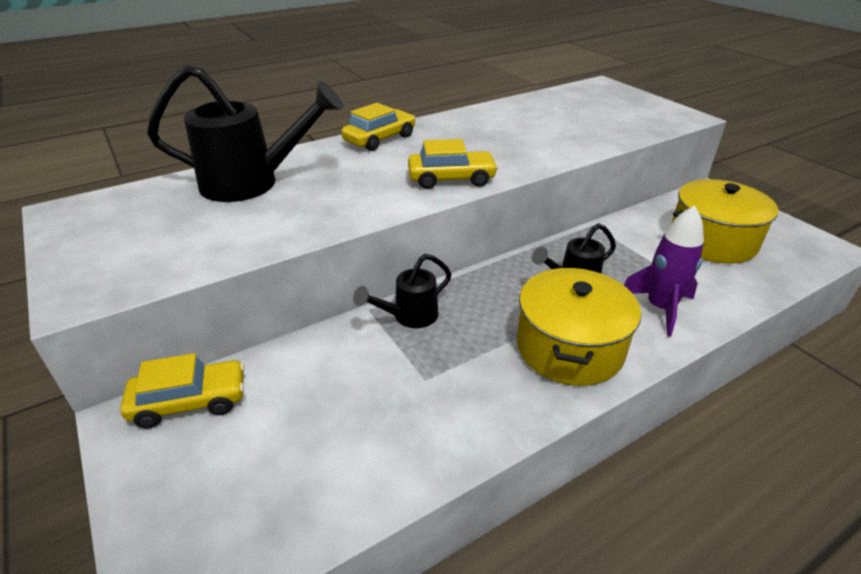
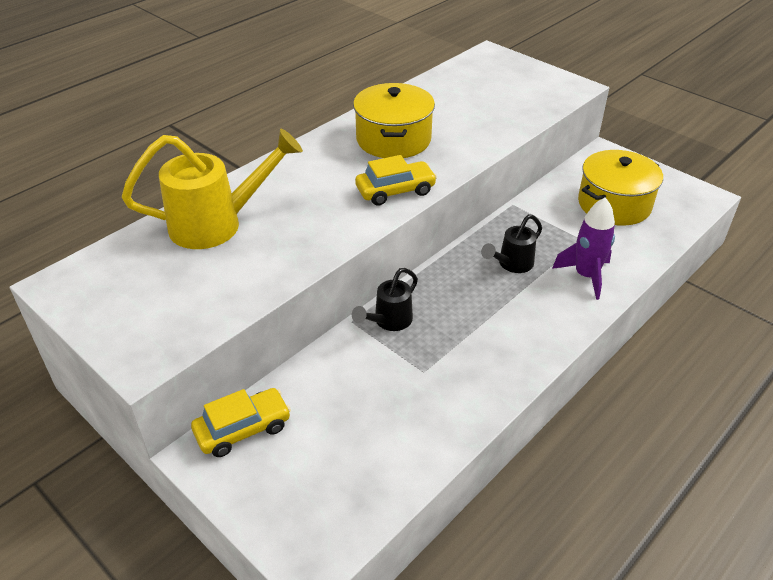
camera: 15 degrees left, 5 degrees up
black watering can [147,65,343,202] -> yellow watering can [122,129,303,249]
yellow car [341,103,415,151] -> none
yellow pot [517,268,641,386] -> yellow pot moved to [353,83,435,158]

